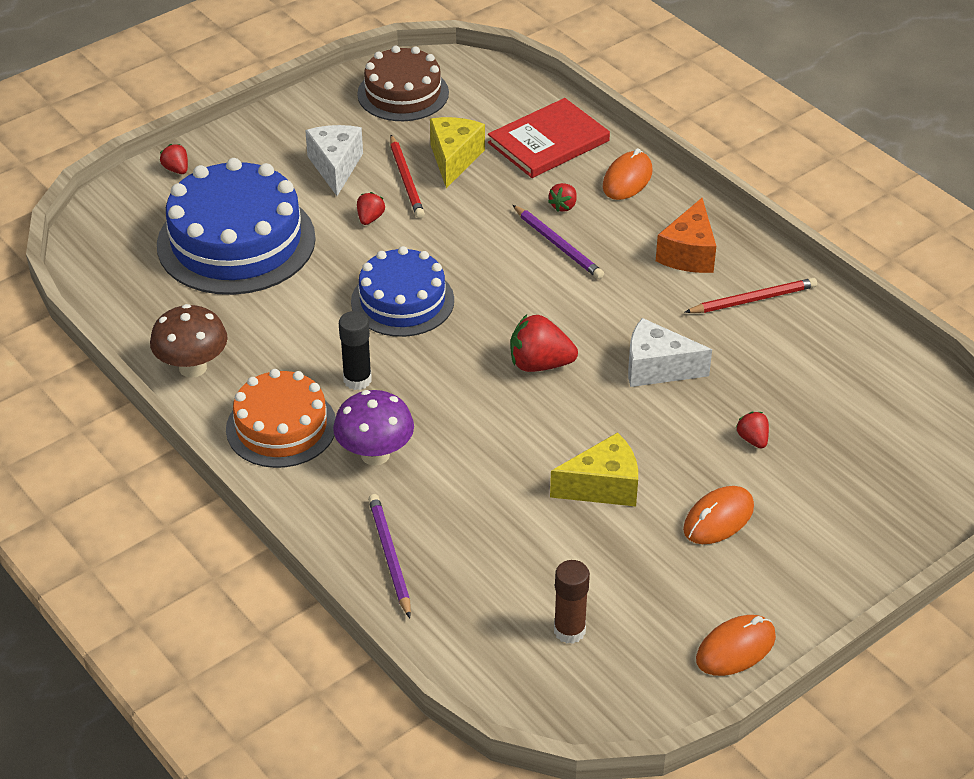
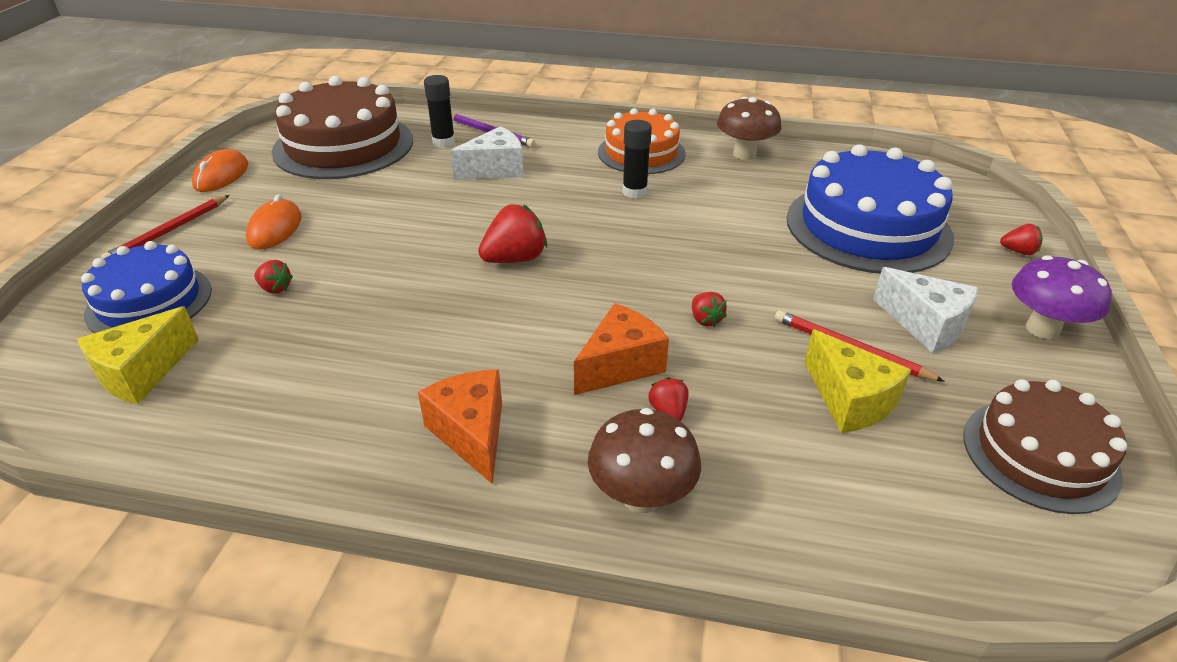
camera: 140 degrees right, 5 degrees down
purple mushroom [333,390,414,465] -> purple mushroom moved to [1012,255,1112,339]
blue cake [351,246,454,337] -> blue cake moved to [81,241,212,333]
red strawberry [357,192,385,225] -> red strawberry moved to [692,292,727,327]
red book [488,98,610,178] -> none
purple pencil [513,205,604,279] -> orange cheese [574,303,669,395]
yellow cheese [550,432,638,506] -> yellow cheese moved to [77,306,199,404]
brown glue stick [554,560,590,644] -> brown cake [272,76,413,179]
orange mouse [603,148,653,200] -> brown mushroom [588,408,701,513]
white cheese [628,318,712,387] -> white cheese moved to [450,126,524,180]
red pencil [685,278,817,313] -> red pencil moved to [101,195,230,259]
none -> black glue stick [424,75,455,147]

